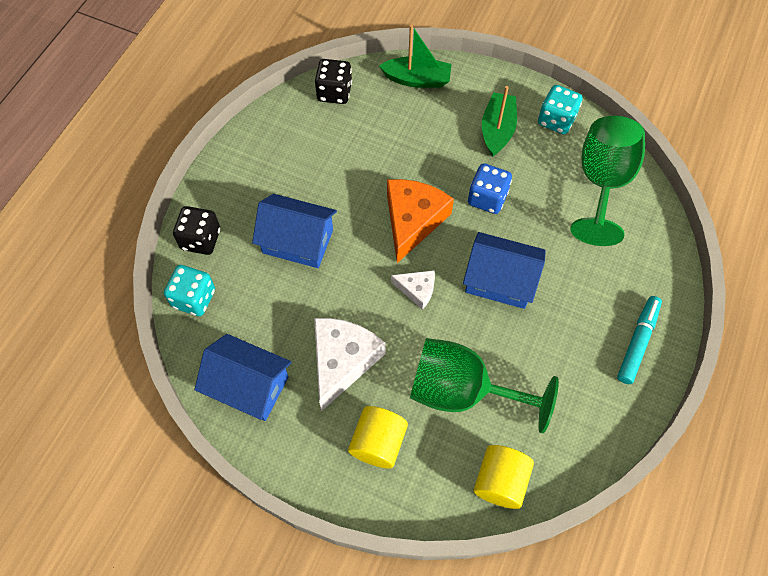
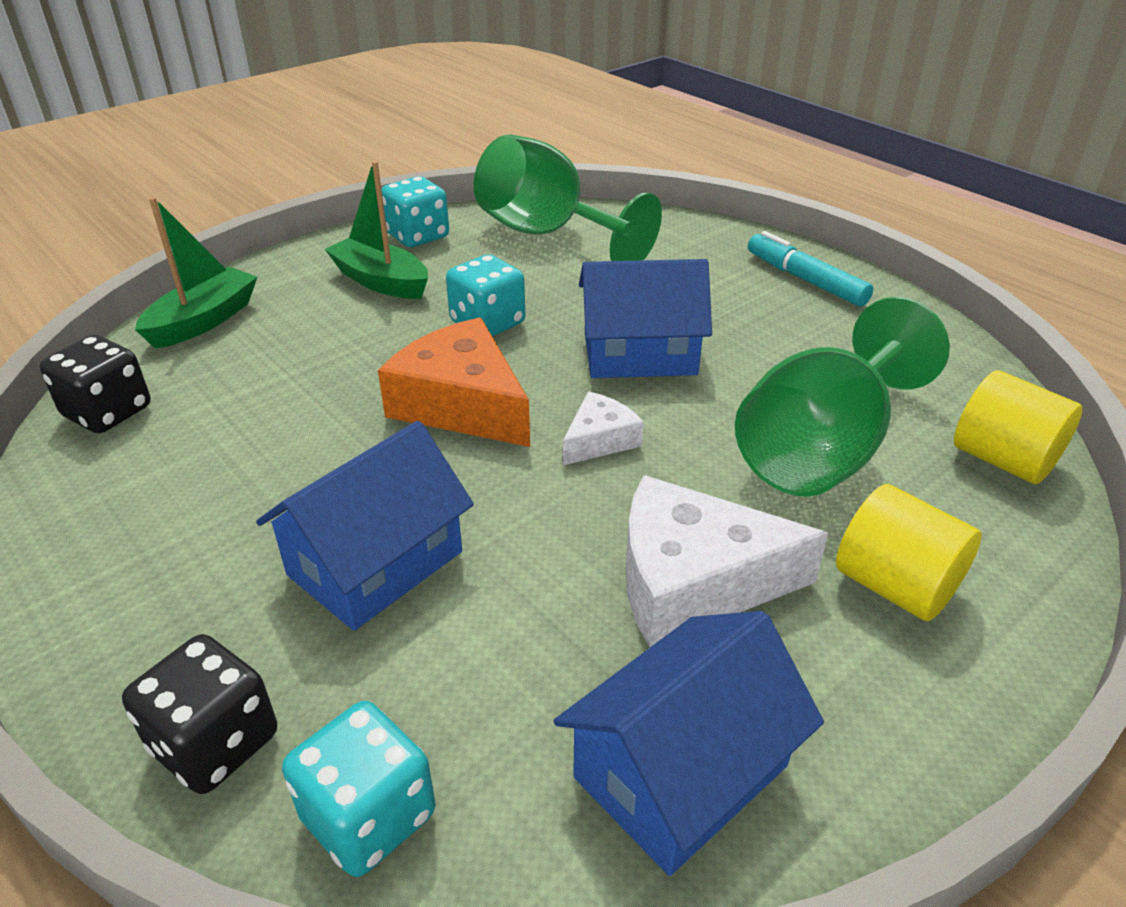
camera: 65 degrees left, 25 degrees down
white cheese [314,318,385,411] -> white cheese turned 45 degrees counterclockwise [626,475,828,647]
blue house [463,232,546,309] -> blue house turned 45 degrees clockwise [579,259,712,378]
blue dice [468,163,512,214] -> turquoise dice [446,254,525,336]

